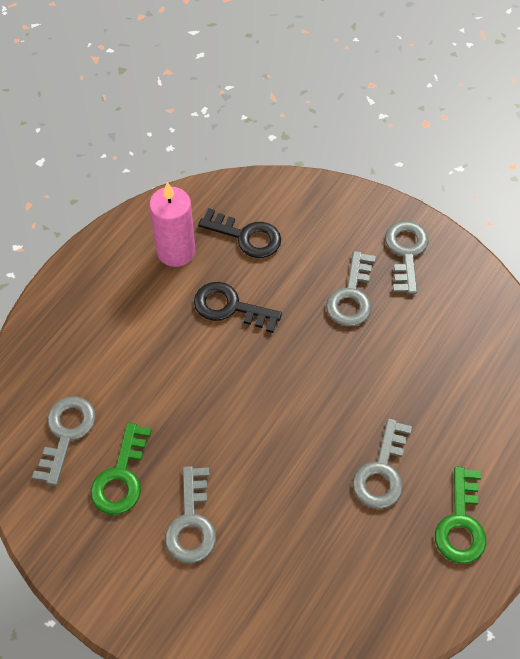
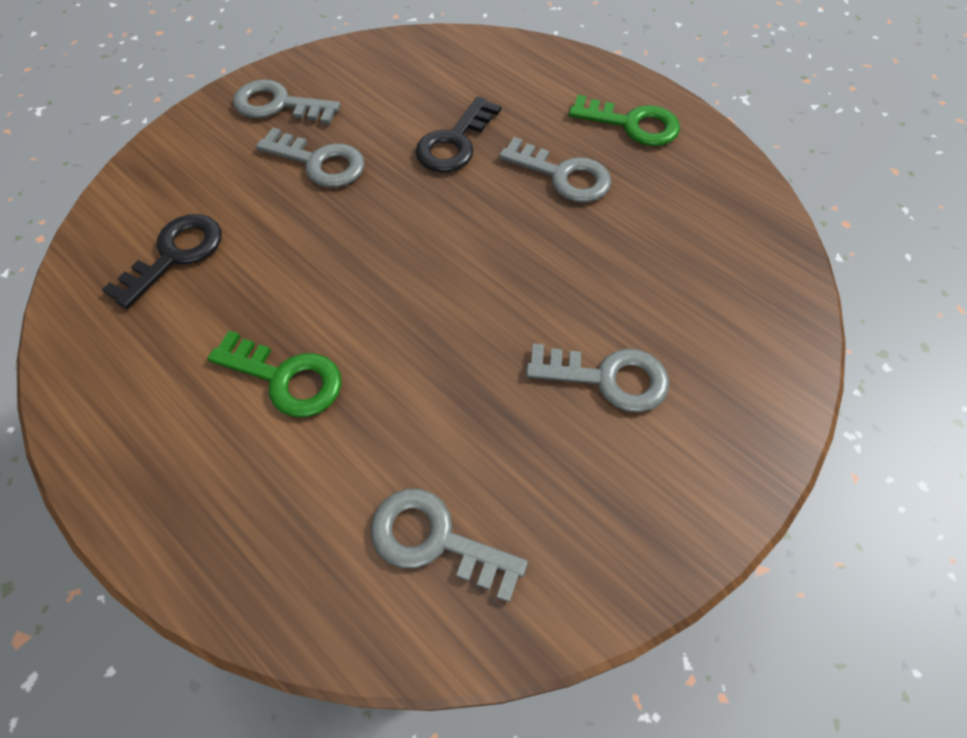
camera: 80 degrees left, 0 degrees up
green key [90,423,152,515] -> green key moved to [208,331,342,417]
pink candle [149,182,195,267] -> none
black key [194,282,282,333] -> black key moved to [415,97,501,172]

